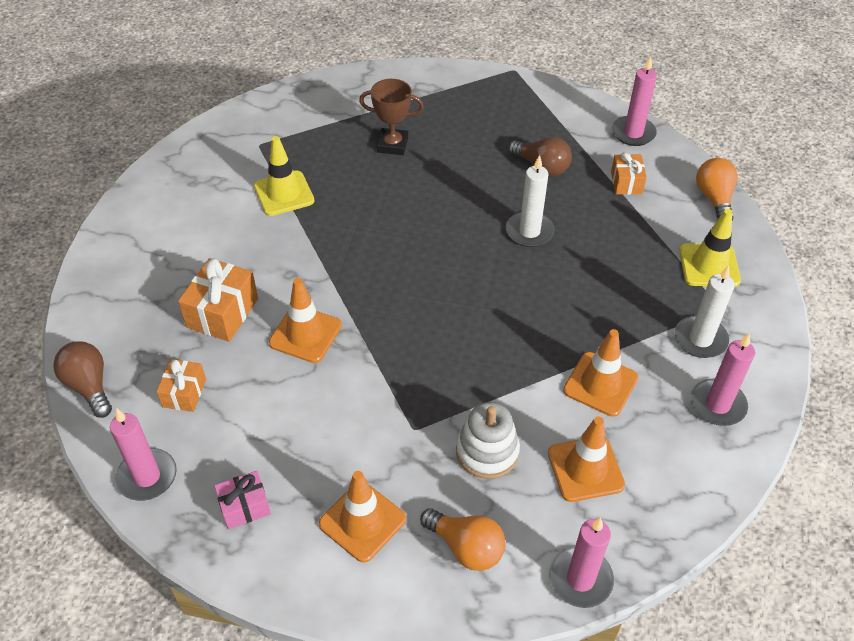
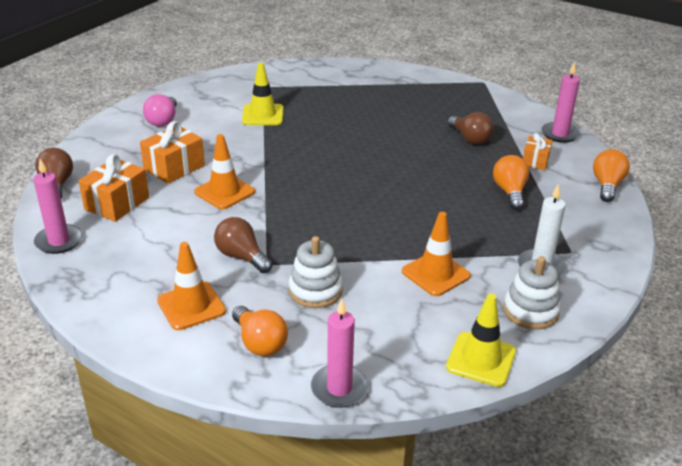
camera: 20 degrees right, 15 degrees down
orange gift [156,359,206,412] -> orange gift [78,154,149,222], size x1.61
pink gift [214,471,271,529] -> none
brown trophy [359,79,424,155] -> none
white candle [506,155,555,247] -> none
orange traffic cone [548,416,625,502] -> none
yellow traffic cone [679,209,741,287] -> yellow traffic cone moved to [446,294,516,387]
pink candle [691,333,755,426] -> white stacking toy [503,256,561,330]
none -> pink light bulb [143,94,177,126]
none -> brown light bulb [214,217,273,273]
none -> orange light bulb [493,155,529,210]

